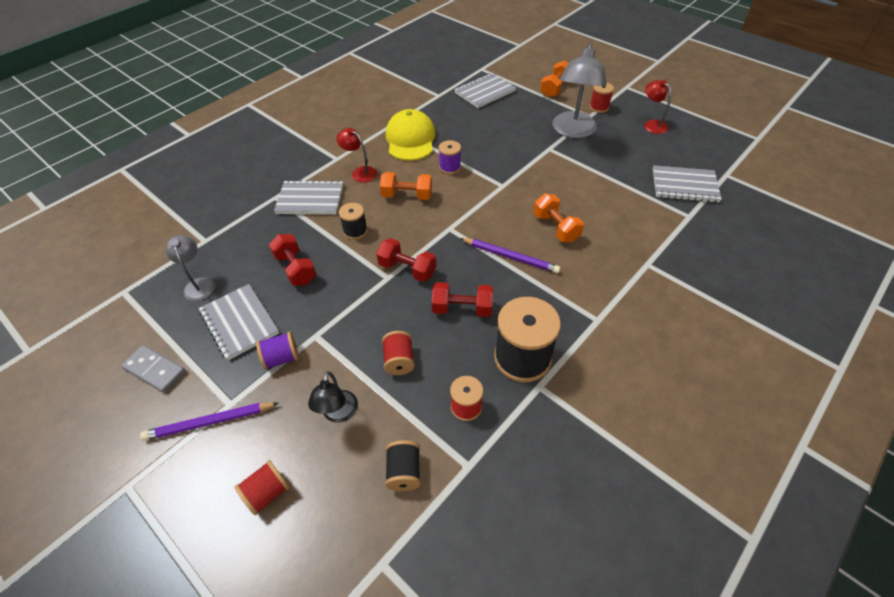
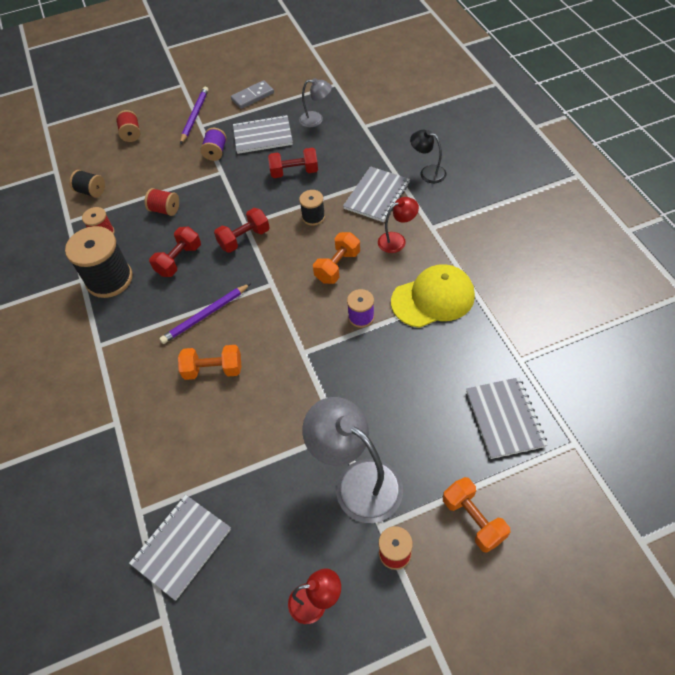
camera: 120 degrees right, 5 degrees up
black lamp [308,371,358,423] -> black lamp moved to [410,130,446,183]
yellow cap [386,109,436,161] -> yellow cap turned 45 degrees counterclockwise [391,264,475,328]

